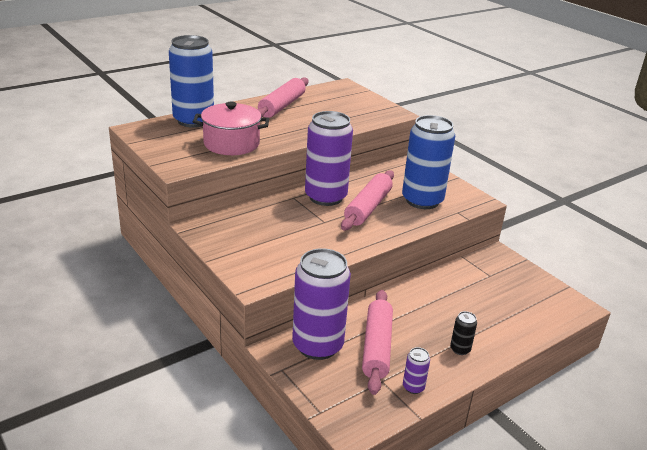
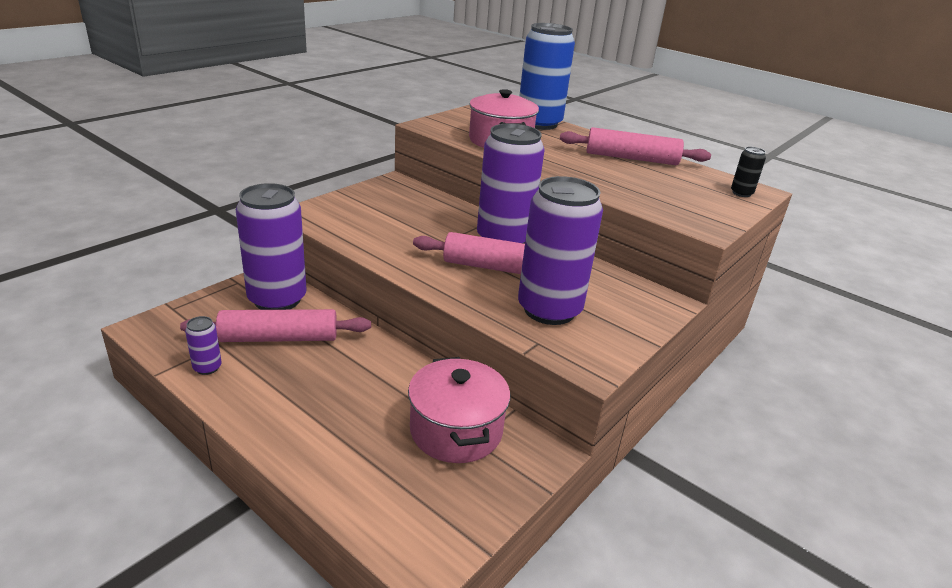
camera: 75 degrees right, 0 degrees up
blue can [402,115,455,209] -> purple can [518,176,603,325]
black can [450,311,477,355] -> black can moved to [731,147,766,197]
none -> pink pot [408,357,510,463]

